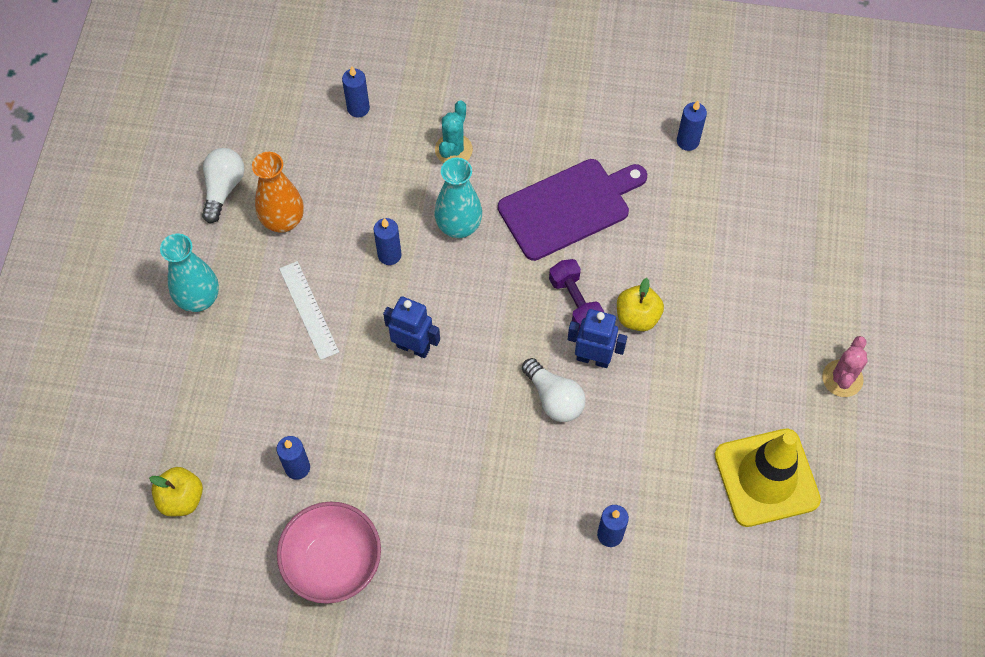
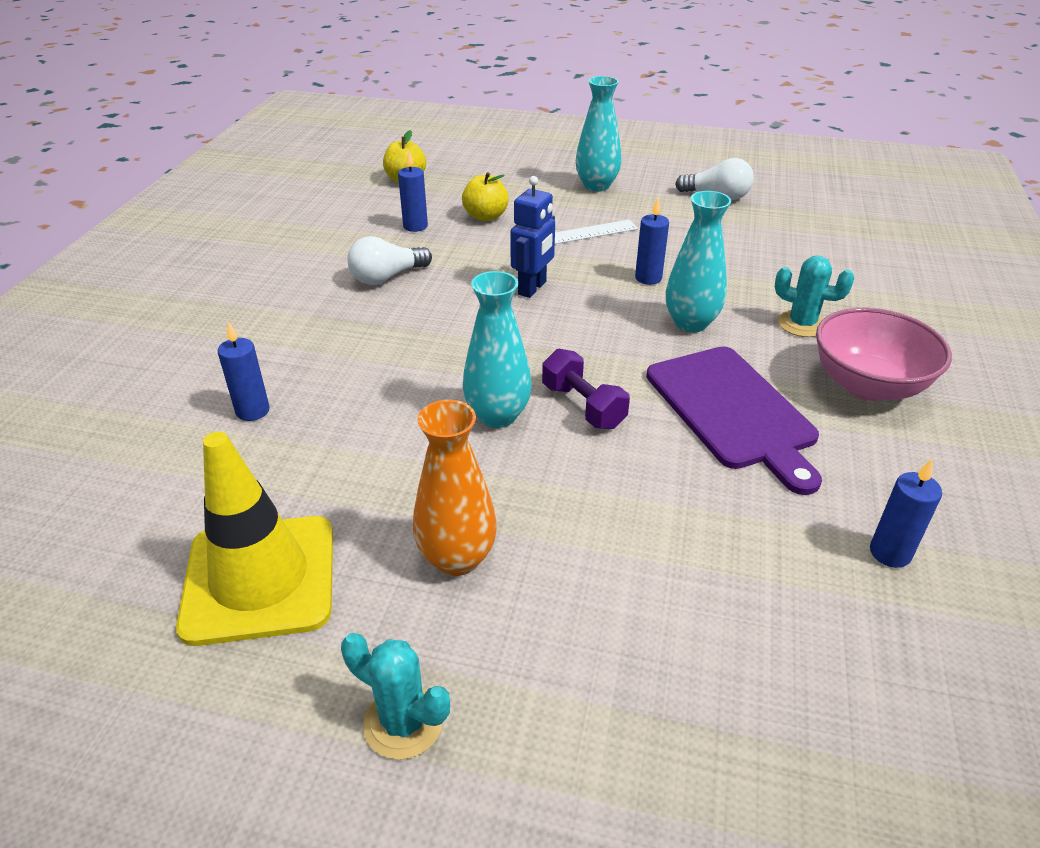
camera: 95 degrees right, 25 degrees down
orange vase [252,152,304,232] -> orange vase moved to [413,400,497,576]
pink bowl [277,502,381,604] -> pink bowl moved to [816,308,952,401]
blue candle [342,66,370,118] -> none
white light bulb [522,358,586,422] -> white light bulb moved to [348,236,432,285]
purple dumbbell [549,259,604,329] -> purple dumbbell turned 75 degrees clockwise [542,349,630,429]
blue robot [567,309,627,368] -> turquoise vase [463,271,532,428]
yellow apple [617,278,664,331] -> yellow apple moved to [462,172,509,221]
pink cactus [822,336,867,397] -> turquoise cactus [341,633,450,760]

